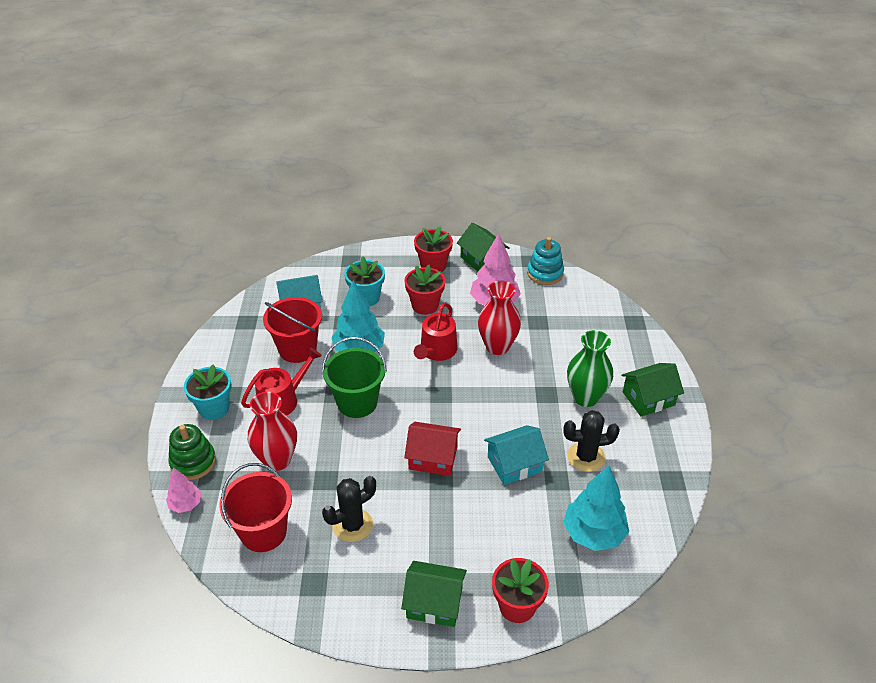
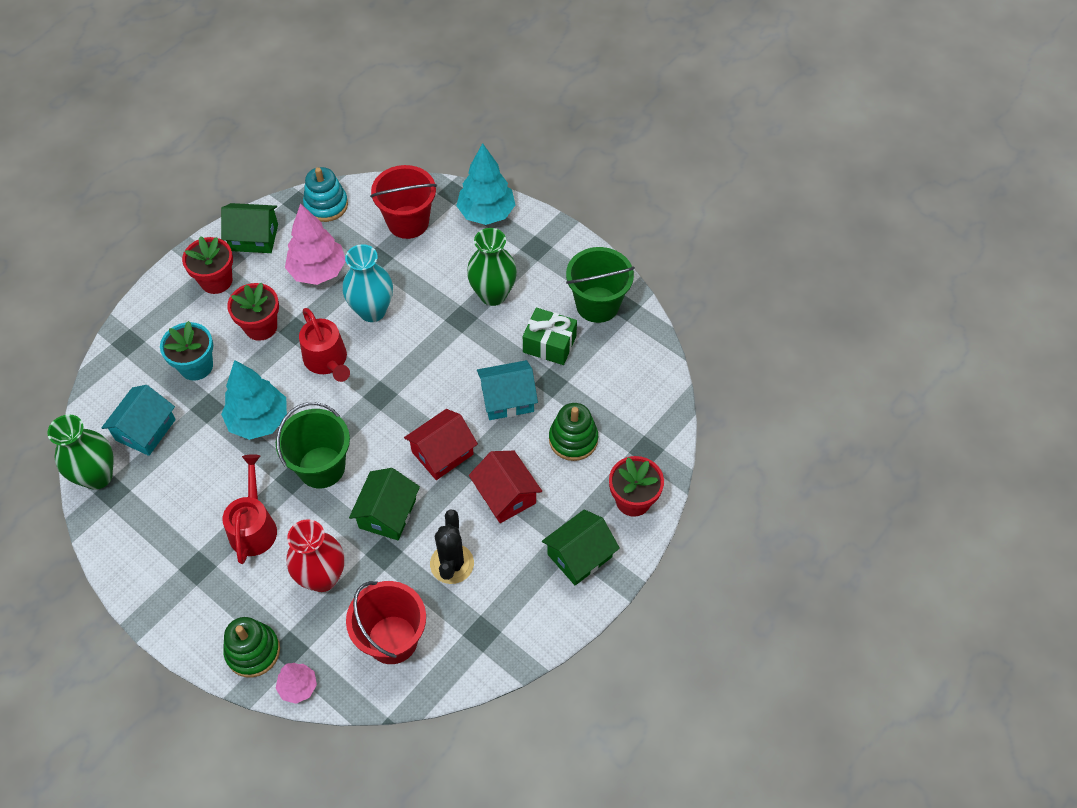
camera: 50 degrees left, 15 degrees up
turquoise flower pot [184,364,232,420] -> none
red bucket [263,297,322,363] -> red bucket moved to [370,165,437,239]
red vase [478,281,521,355] -> turquoise vase [343,244,393,322]
turquoise house [484,425,549,485] -> turquoise house turned 60 degrees clockwise [477,360,538,420]
black cactus [563,410,620,472] -> green gift [523,308,577,365]
turquoise tree [563,466,629,551] -> turquoise tree moved to [456,143,515,225]
green house [621,363,684,416] -> green house moved to [349,468,420,540]
none -> green vase [47,414,114,490]
none -> red house [469,451,542,523]
none -> green stacking toy [549,403,598,461]
none -> green bucket [566,247,635,323]

